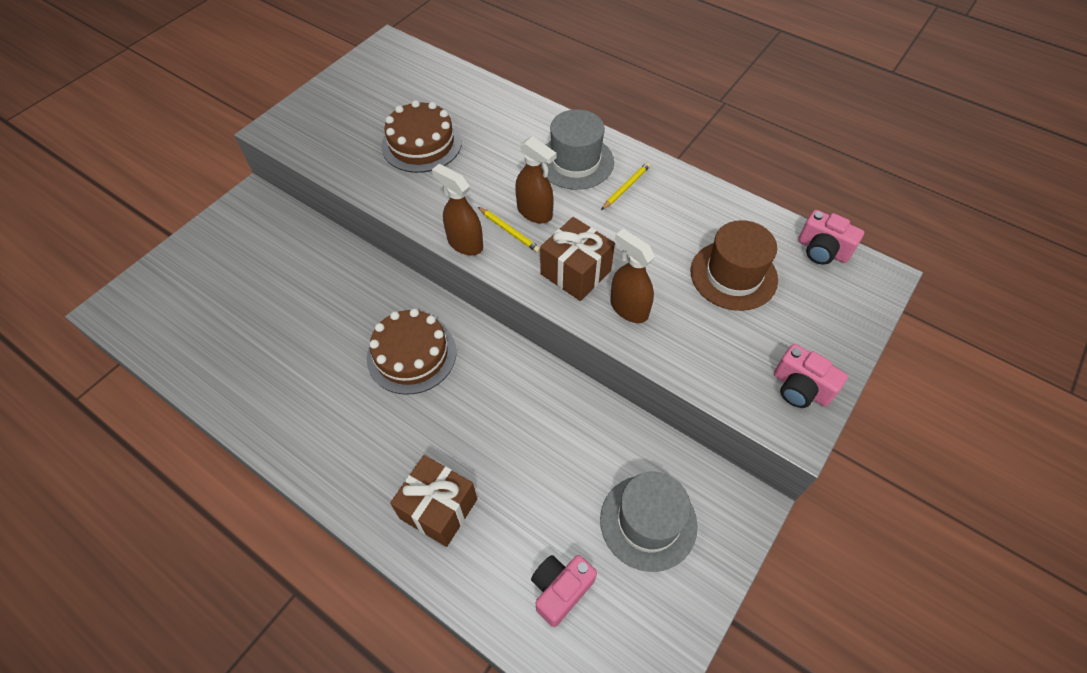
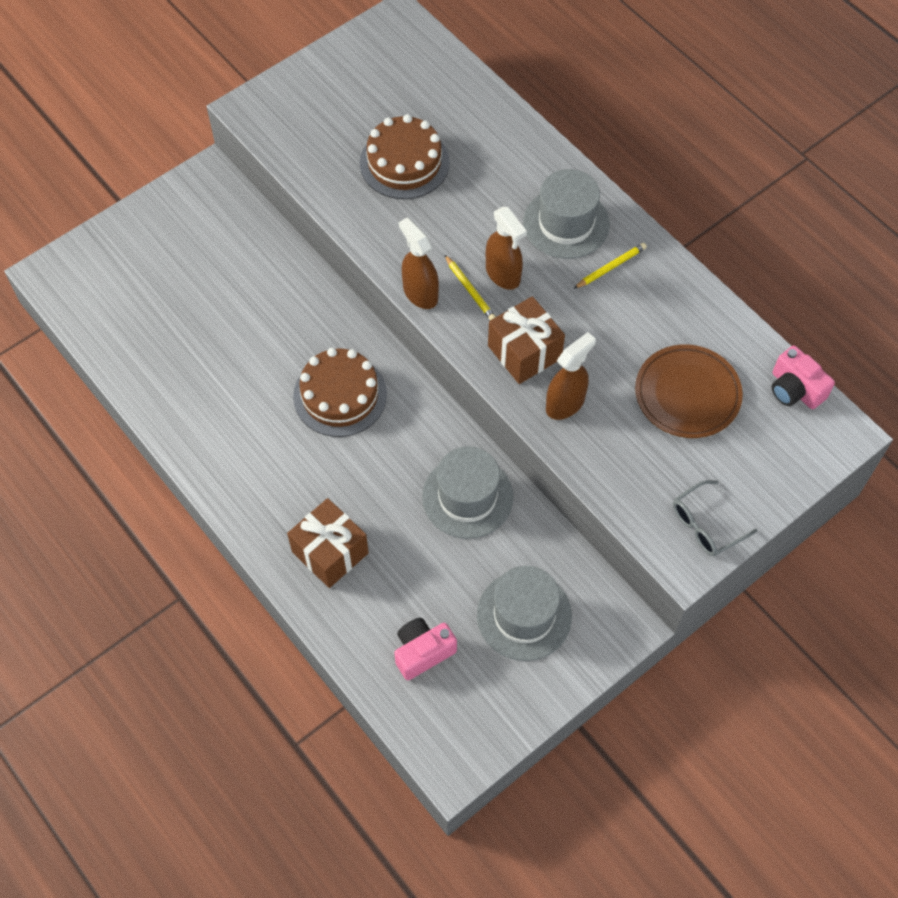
camera: 15 degrees right, 5 degrees up
brown spray bottle [610,228,655,323] -> brown spray bottle turned 75 degrees clockwise [546,332,596,420]
brown hat [690,220,778,311] -> brown plate [635,344,743,438]
pink camera [774,344,848,408] -> grey glasses [673,480,757,556]
none -> grey hat [422,446,514,539]

